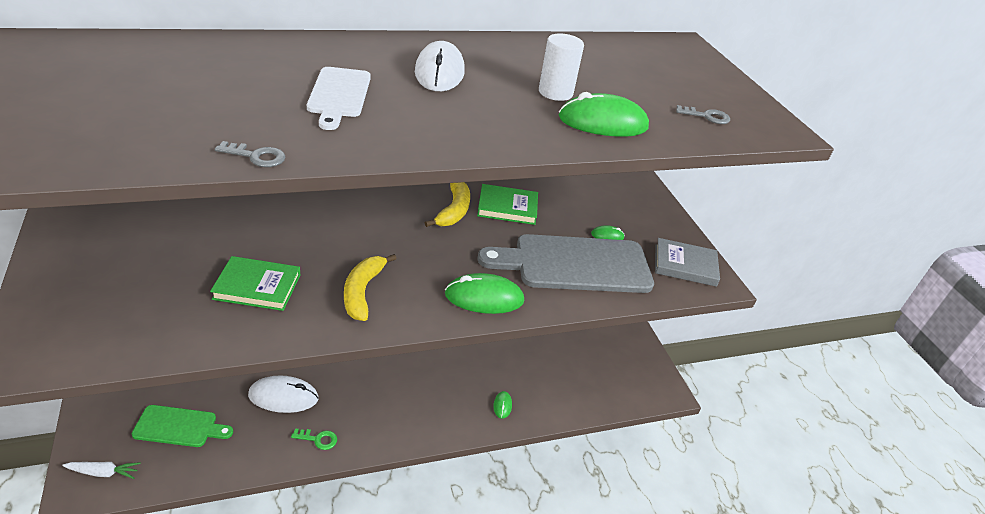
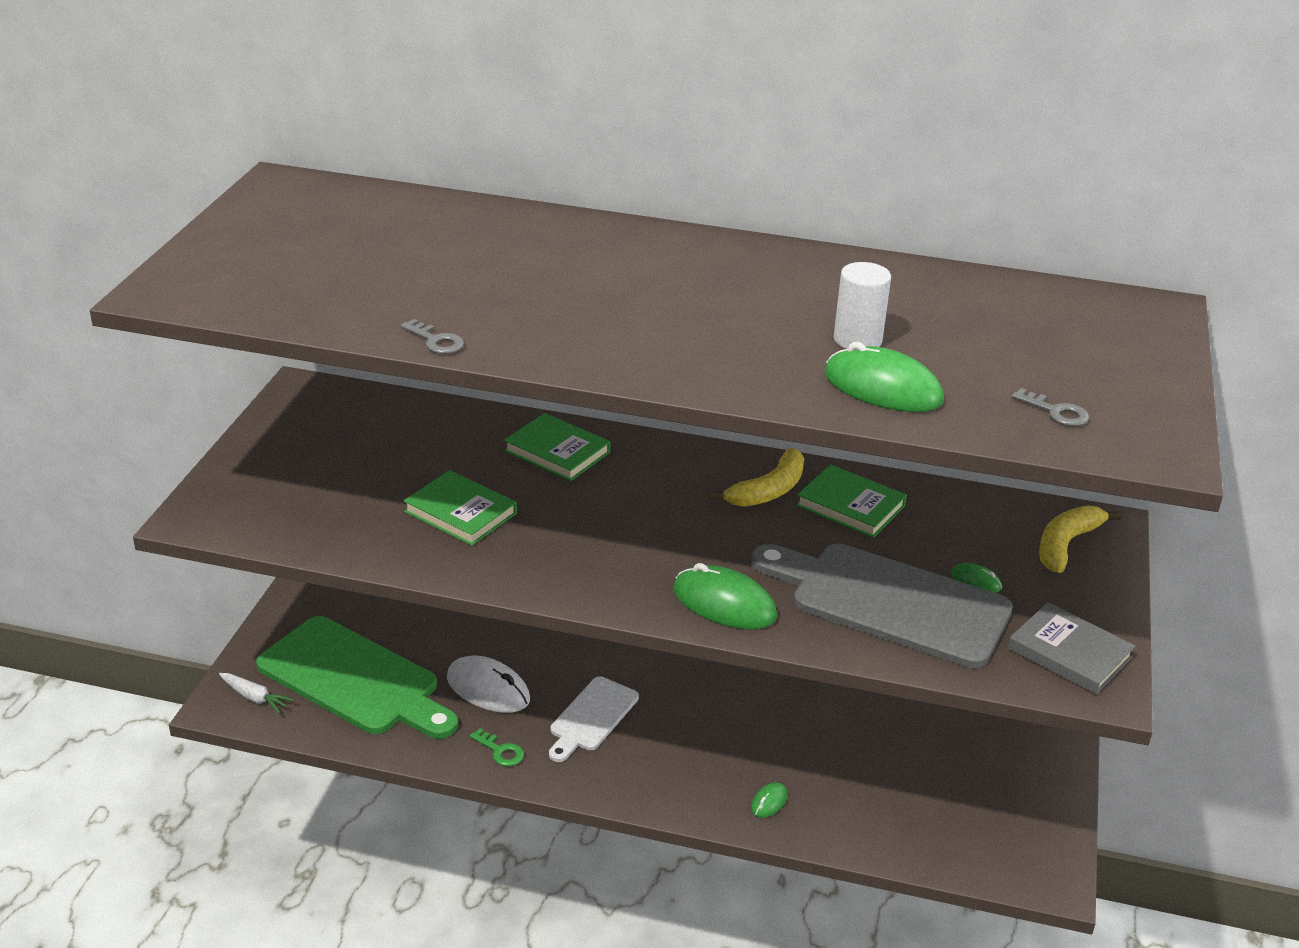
camera: 35 degrees right, 5 degrees down
green cutting board [132,405,233,447] -> green cutting board [256,616,458,739], size x1.84
white cutting board [307,67,371,130] -> white cutting board moved to [549,676,639,762]
yellow banana [344,254,397,321] -> yellow banana moved to [1039,505,1122,573]
white mouse [415,41,465,91] -> none
none -> green book [504,413,610,481]

